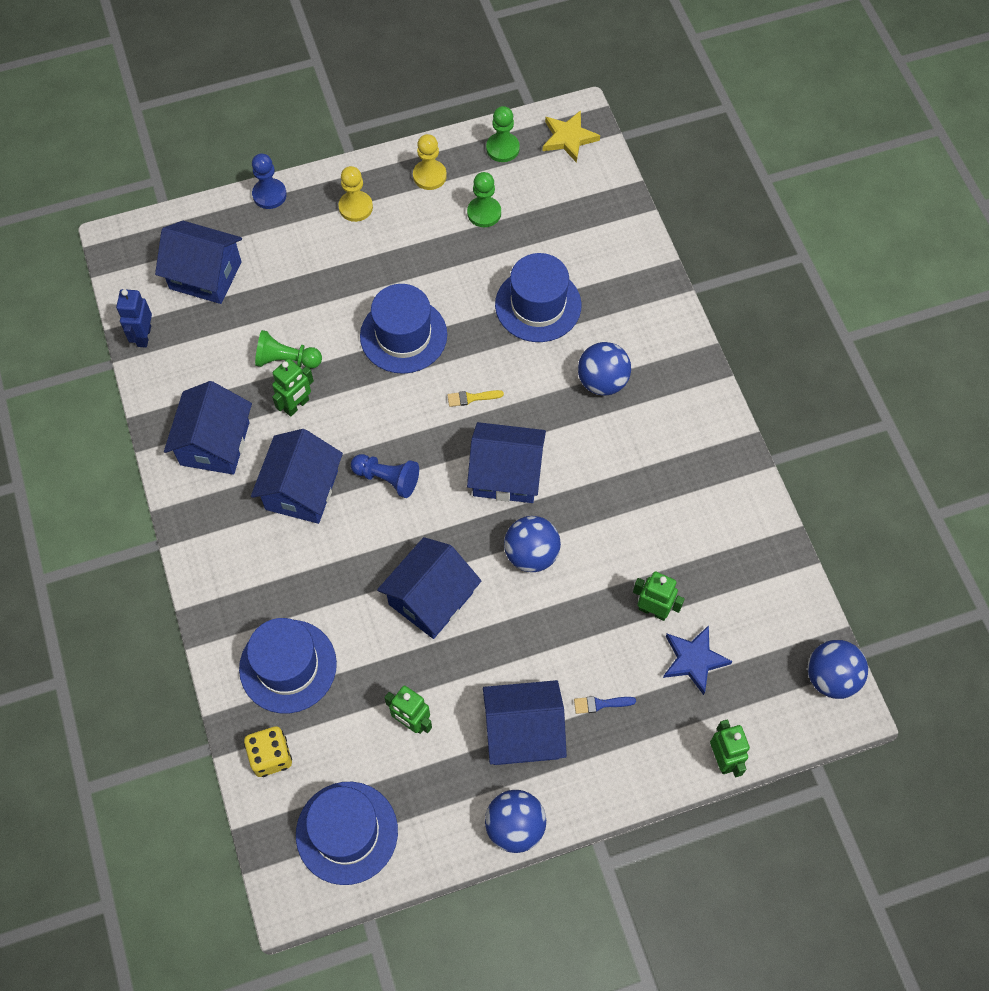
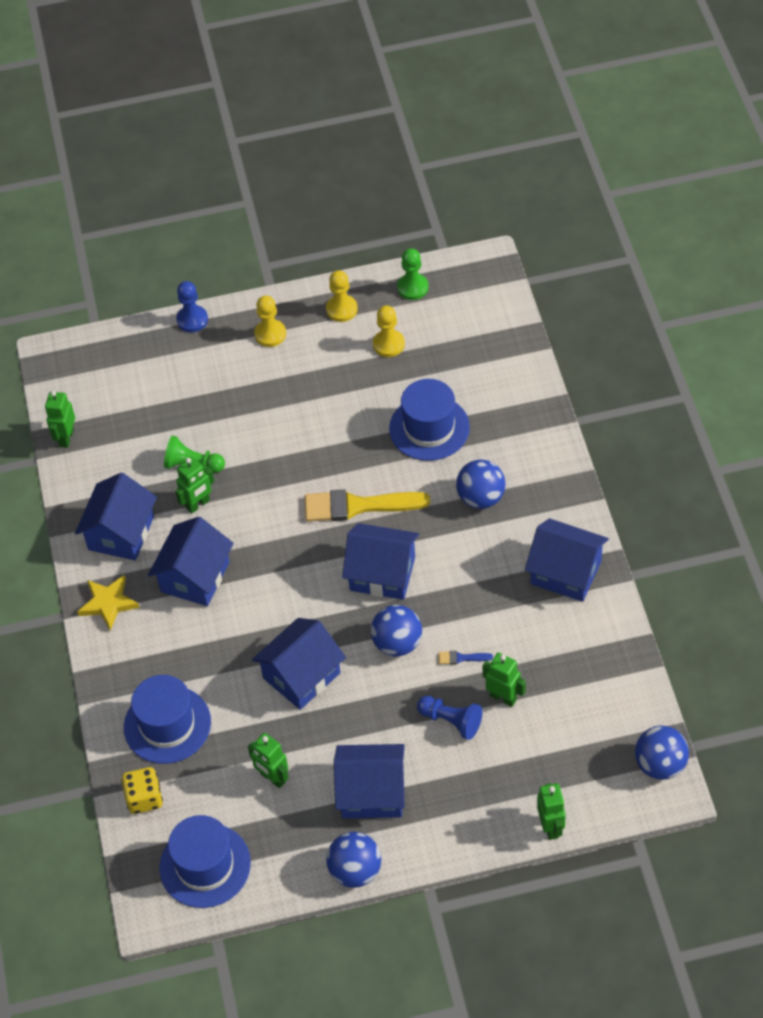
camera: 10 degrees right, 10 degrees down
blue robot [116,289,152,348] -> green robot [45,391,75,448]
blue house [155,221,242,304] -> blue house moved to [525,518,609,602]
blue pawn [351,454,419,498] -> blue pawn moved to [417,696,483,740]
blue hat [360,284,447,374] -> none
yellow brush [447,390,504,407] -> yellow brush [305,489,430,522], size x2.42
green pawn [467,172,501,227] -> yellow pawn [373,306,405,357]
yellow star [543,110,600,163] -> yellow star moved to [77,575,140,631]
blue brush [574,696,636,714] -> blue brush moved to [438,651,493,665]
blue star [663,625,733,695] -> none

